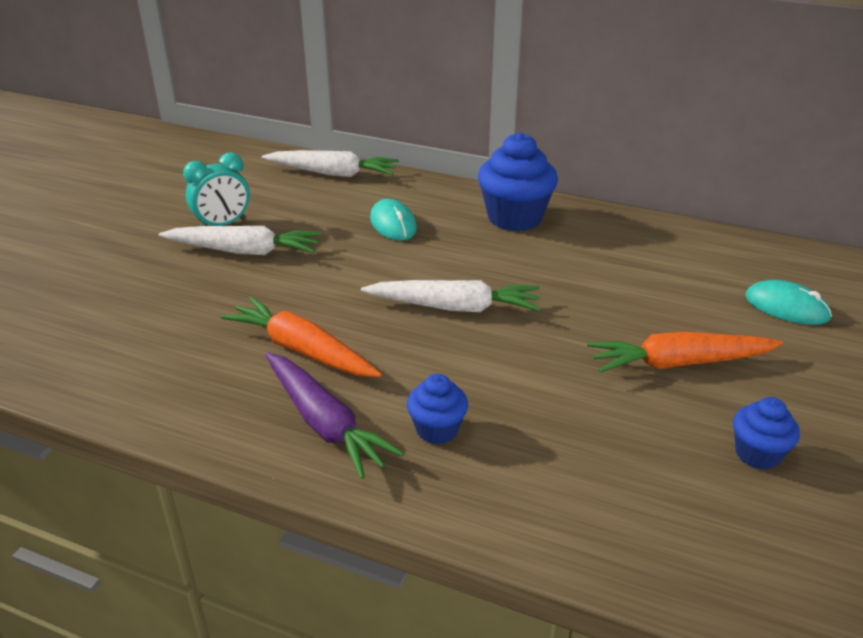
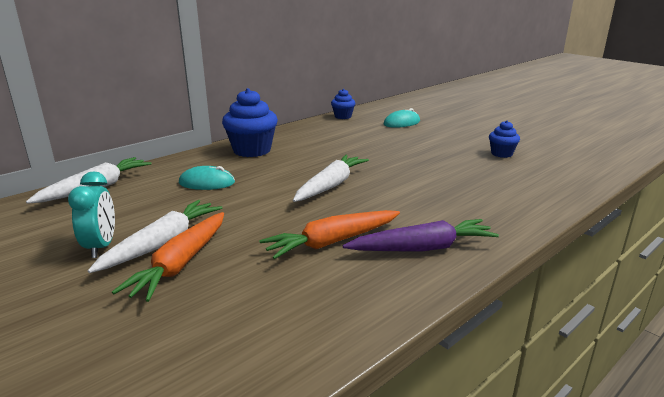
camera: 65 degrees left, 10 degrees down
blue cupcake [407,374,468,444] -> blue cupcake moved to [331,89,355,119]
orange carrot [587,332,783,373] -> orange carrot moved to [112,212,224,302]

